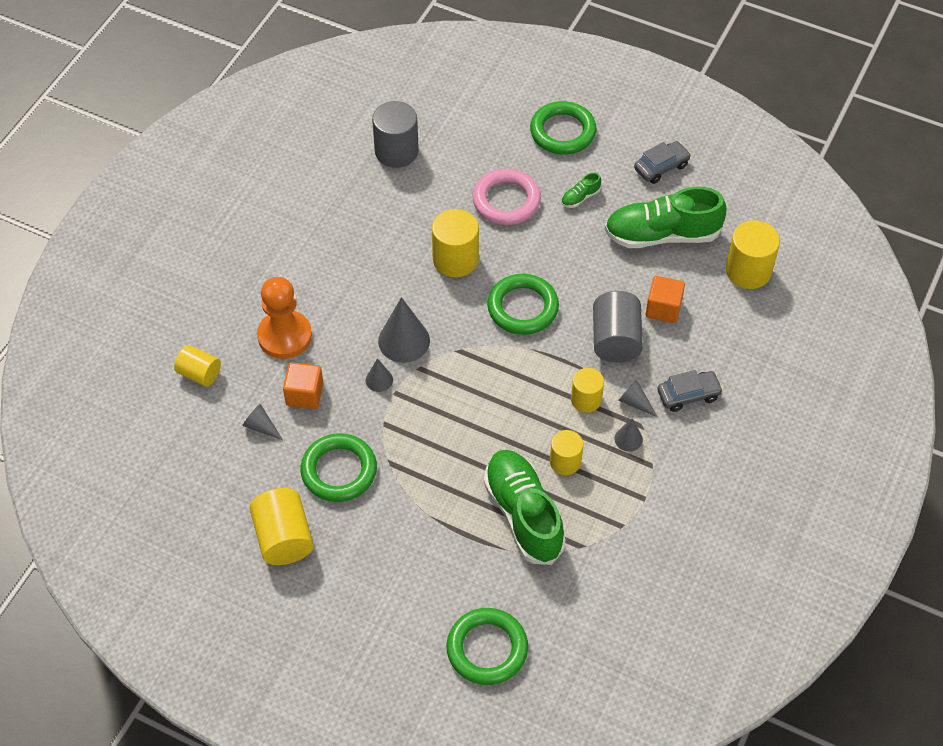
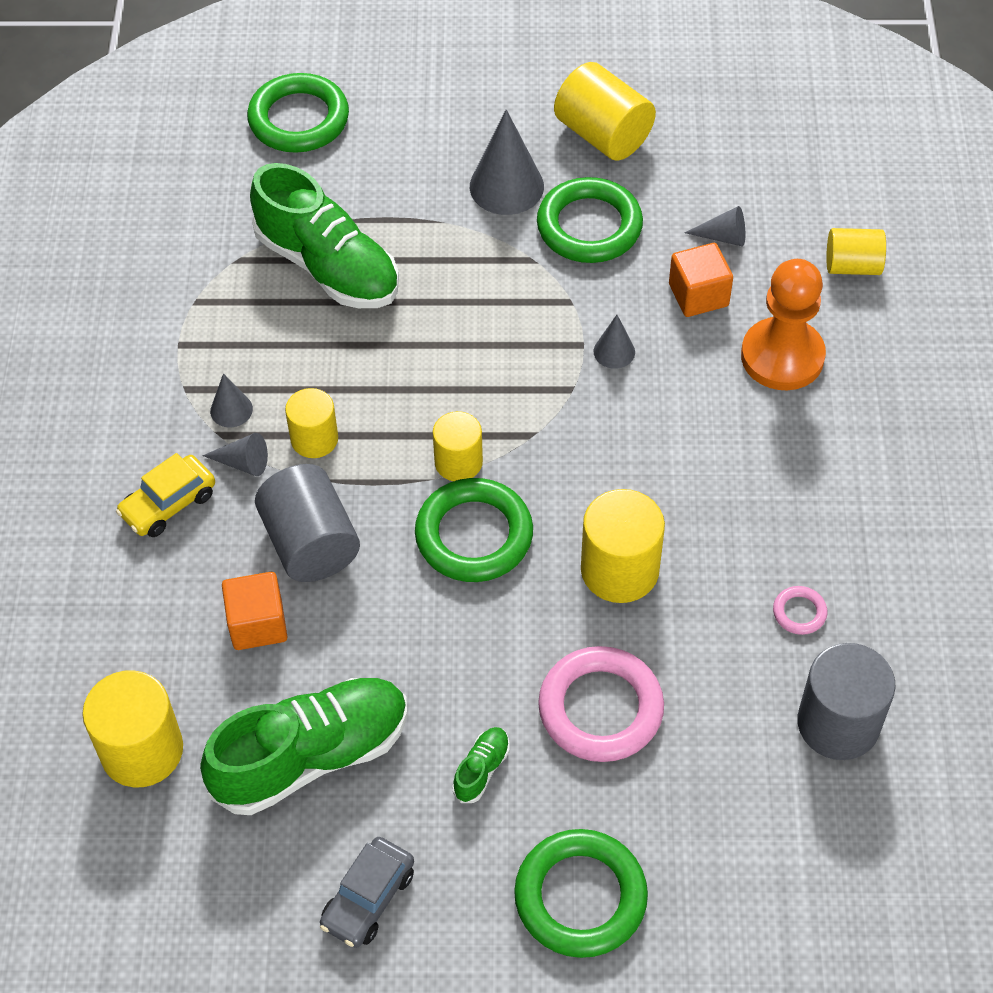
camera: 155 degrees right, 0 degrees up
grey cone [378,297,430,363] -> grey cone moved to [470,109,544,215]
yellow cylinder [550,430,583,475] -> yellow cylinder moved to [433,411,483,481]
grey car [657,370,723,412] -> yellow car [116,453,215,537]
none -> pink ring [773,586,827,635]

